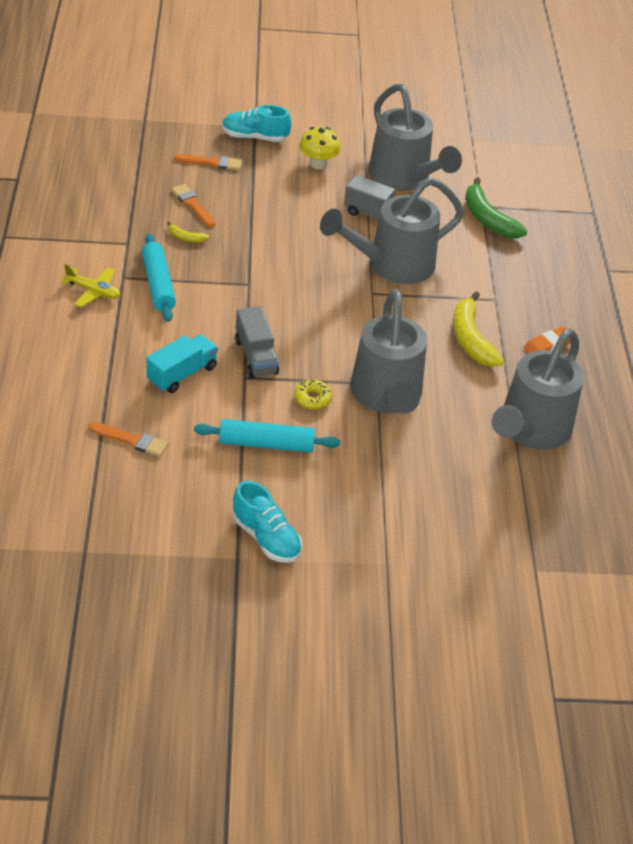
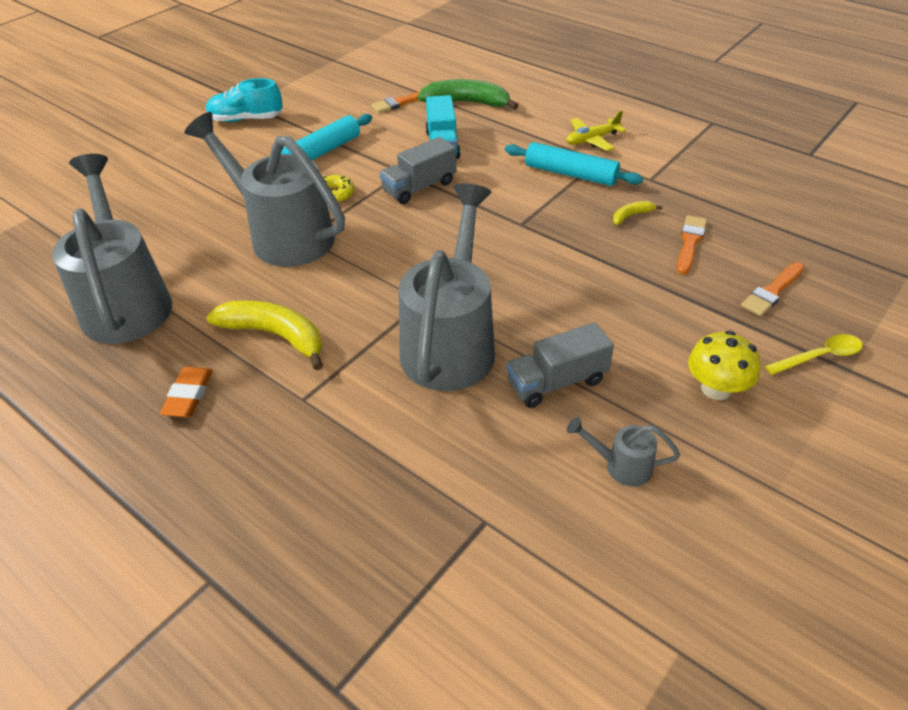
camera: 135 degrees right, 0 degrees up
orange brush [171,184,215,227] -> orange brush turned 75 degrees counterclockwise [677,215,707,274]
turquoise shoe [222,105,291,142] -> yellow spoon [765,334,863,375]
grey truck [235,306,279,378] -> grey truck turned 60 degrees counterclockwise [379,137,456,204]
grey watering can [368,84,462,191] -> grey watering can [567,417,680,487], size x0.41
green banana [465,177,528,238] -> green banana moved to [417,79,519,110]

